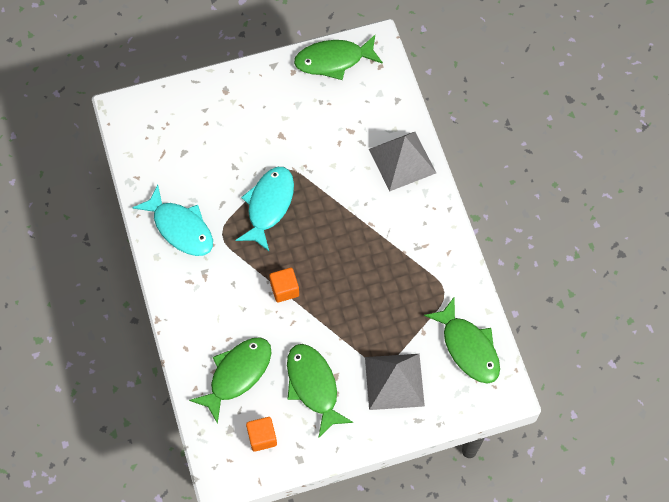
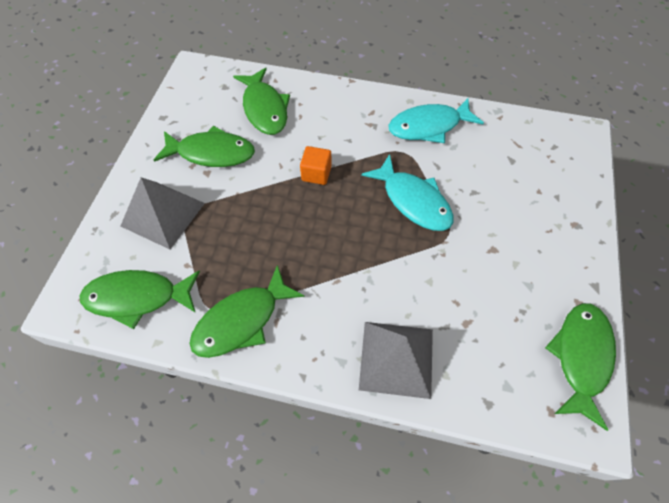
camera: 120 degrees right, 5 degrees down
orange cube [246,417,277,452] -> none
none -> green fish [189,265,305,358]

